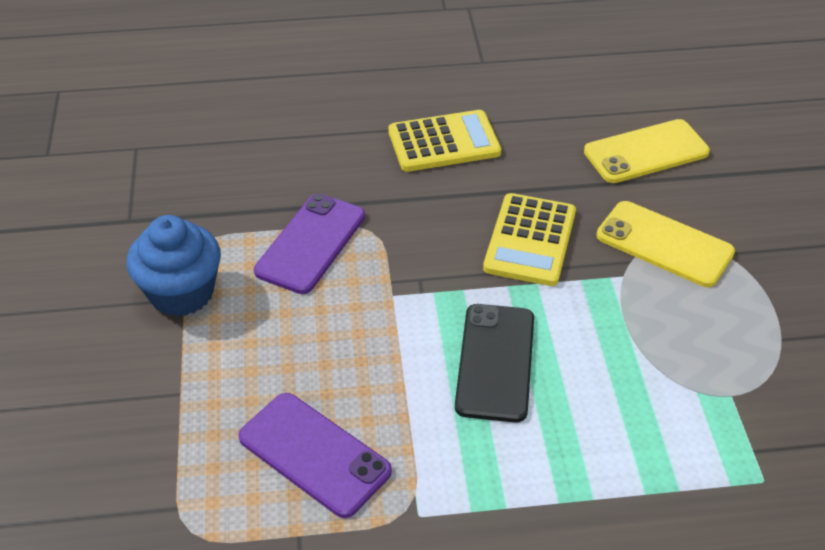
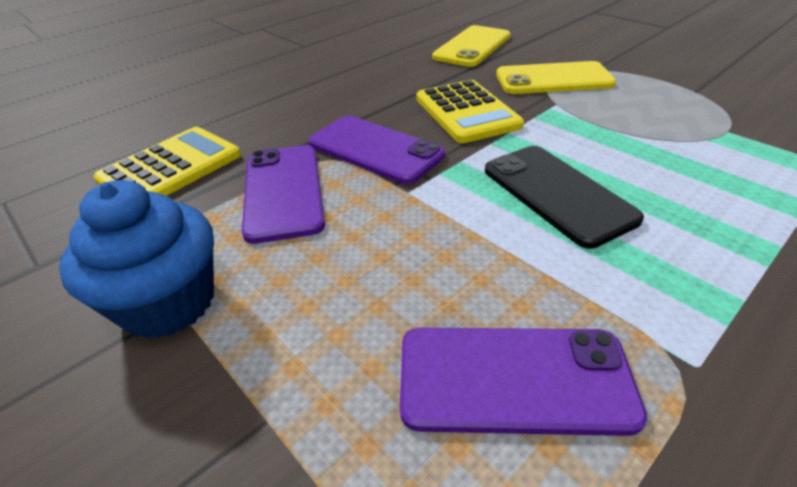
camera: 35 degrees left, 5 degrees down
yellow calculator [388,110,501,172] -> yellow calculator moved to [94,127,241,196]
none -> purple phone [308,116,445,184]

